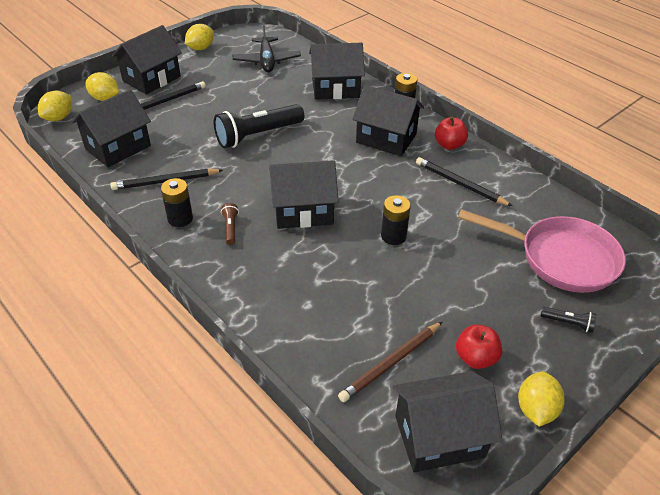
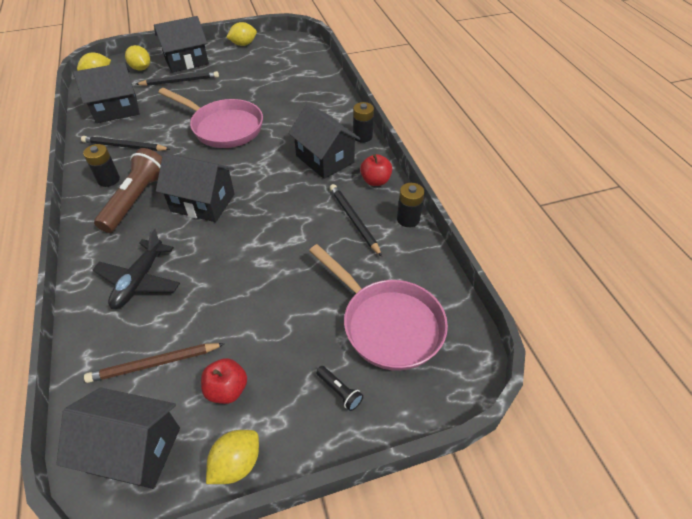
camera: 25 degrees right, 5 degrees up
black flashlight [214,104,304,148] -> pink pan [158,88,263,148]
brown flashlight [221,203,239,245] -> brown flashlight [94,148,162,233], size x2.31
black plane [233,23,301,72] -> black plane moved to [93,228,180,309]
black house [309,43,365,100] -> none
black battery [381,195,411,245] -> black battery moved to [397,183,424,228]

